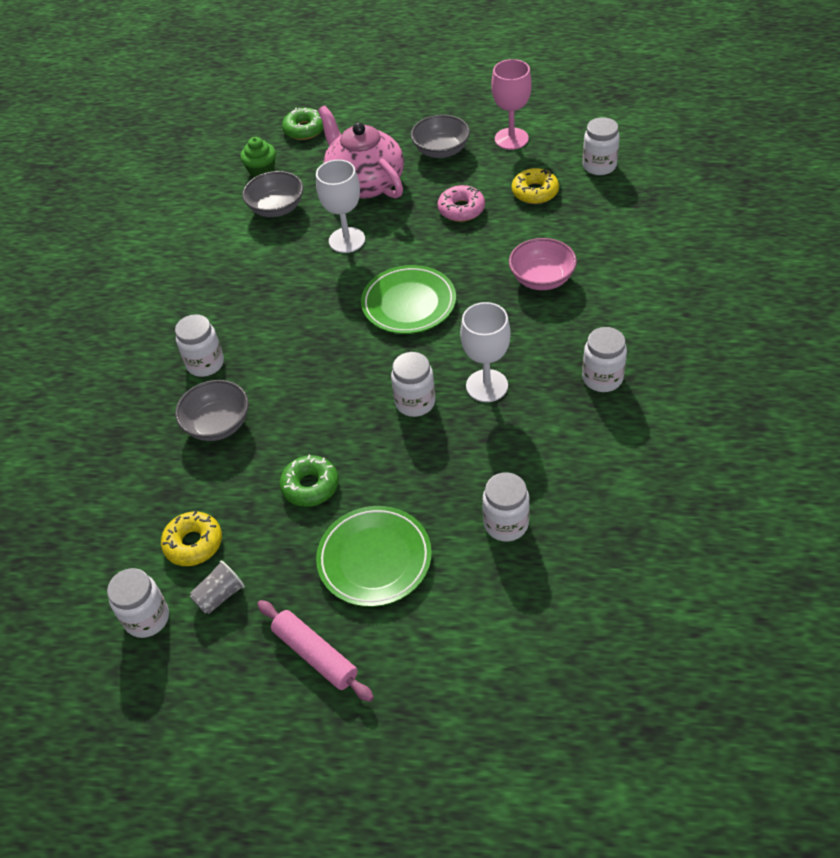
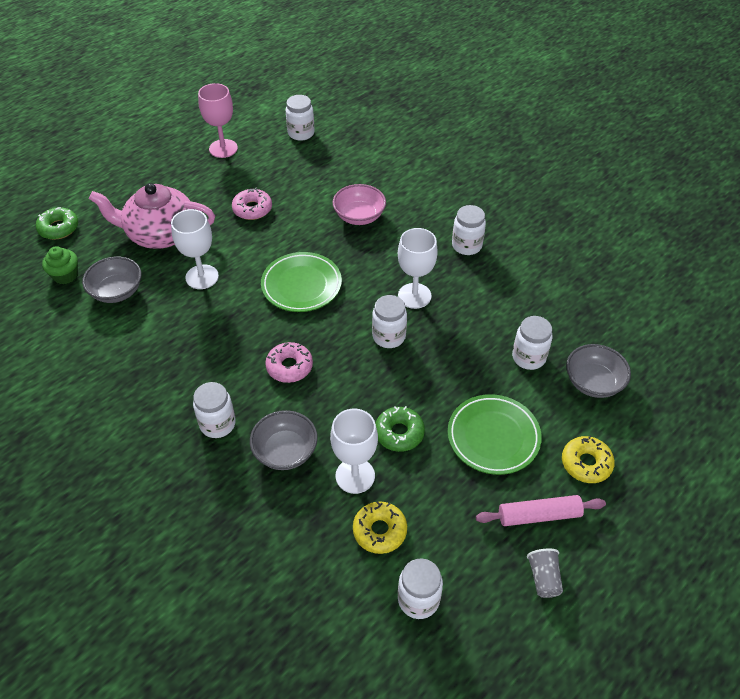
camera: 55 degrees left, 0 degrees up
grey cup [190,561,245,614] -> grey cup moved to [527,548,563,598]
grey bowl [411,115,470,158] -> grey bowl moved to [566,344,631,398]
yellow donut [512,168,559,204] -> yellow donut moved to [562,436,615,483]
none -> pink donut [265,342,313,383]
none -> white goblet [330,409,378,494]

